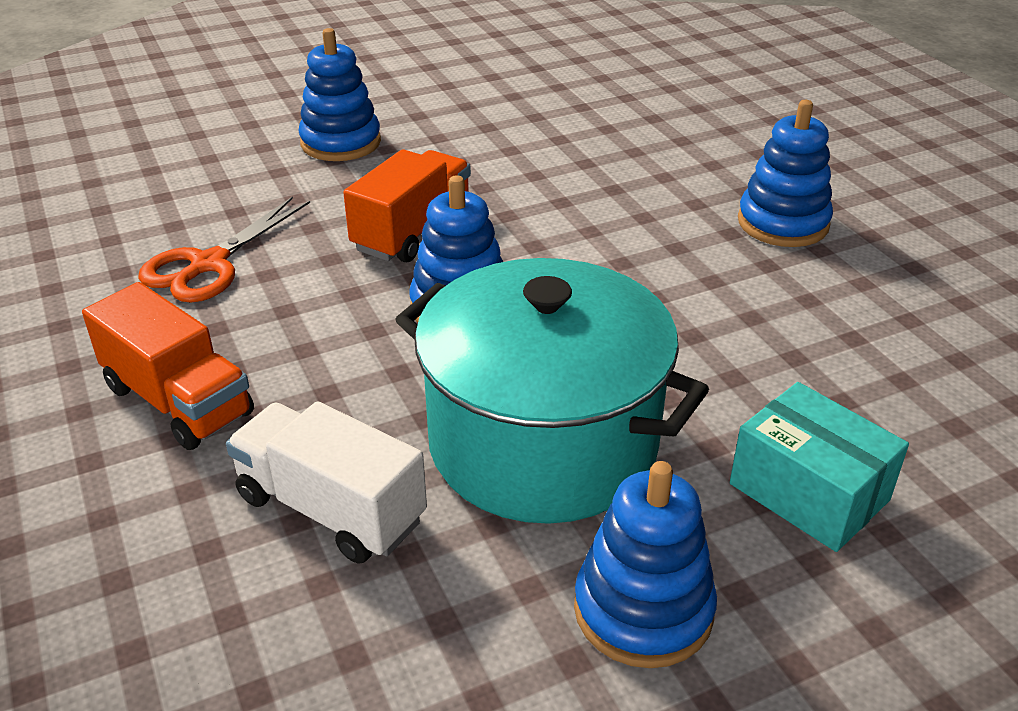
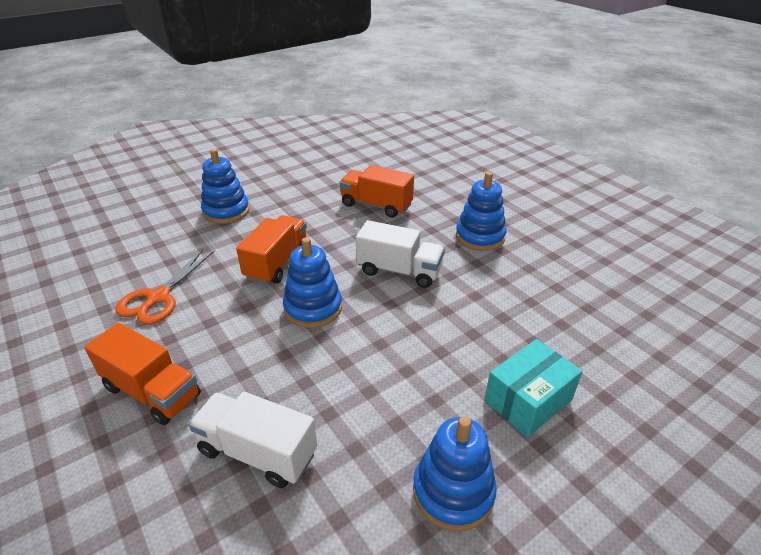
camera: 10 degrees left, 0 degrees up
turquoise pot [395,258,709,524] -> none
turquoise box [730,382,909,552] -> turquoise box turned 75 degrees counterclockwise [484,339,583,437]
none -> orange truck [339,165,414,218]
none -> white truck [356,220,445,288]

